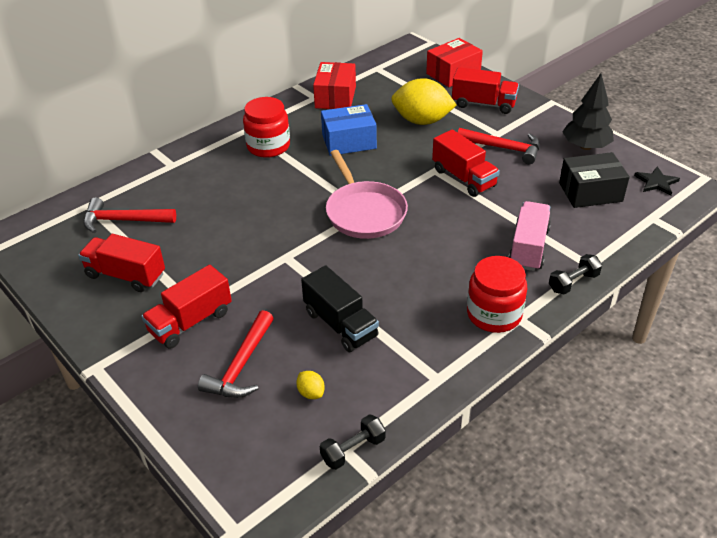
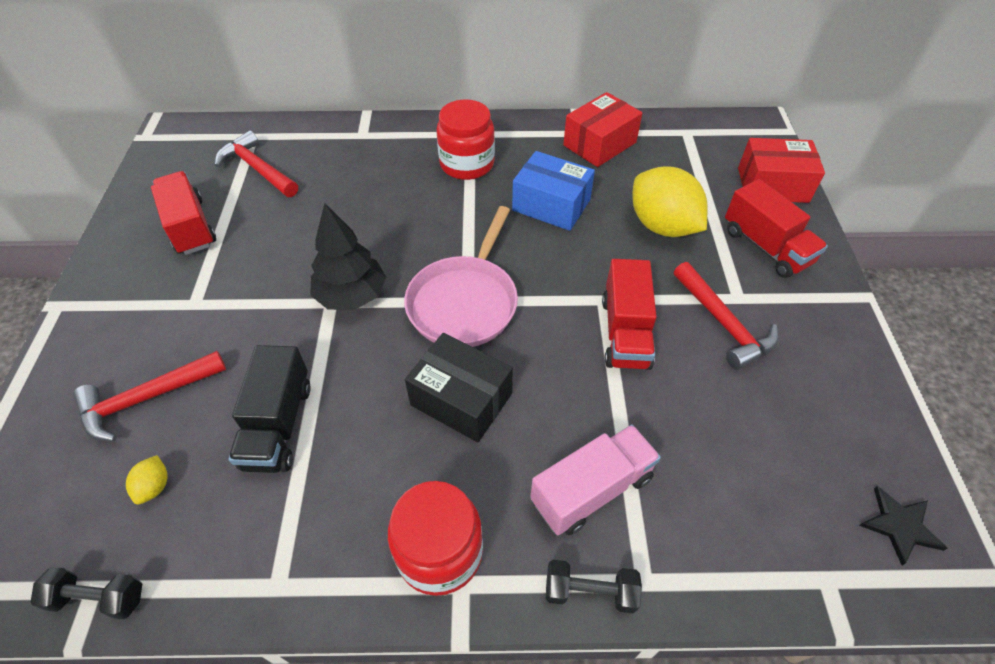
camera: 40 degrees right, 10 degrees up
red truck [141,265,232,349] -> none
black box [559,152,630,208] -> black box moved to [405,333,513,442]
black tree [562,73,614,150] -> black tree moved to [310,203,386,310]

